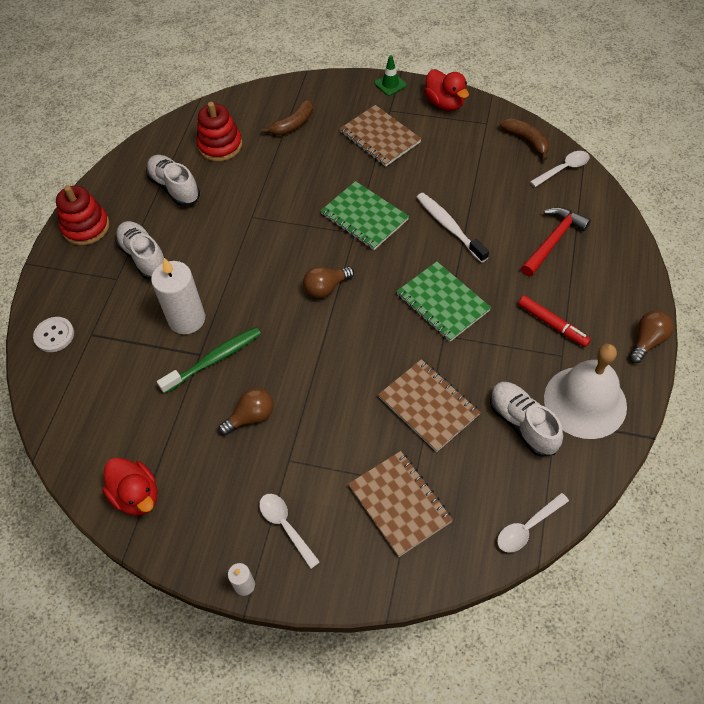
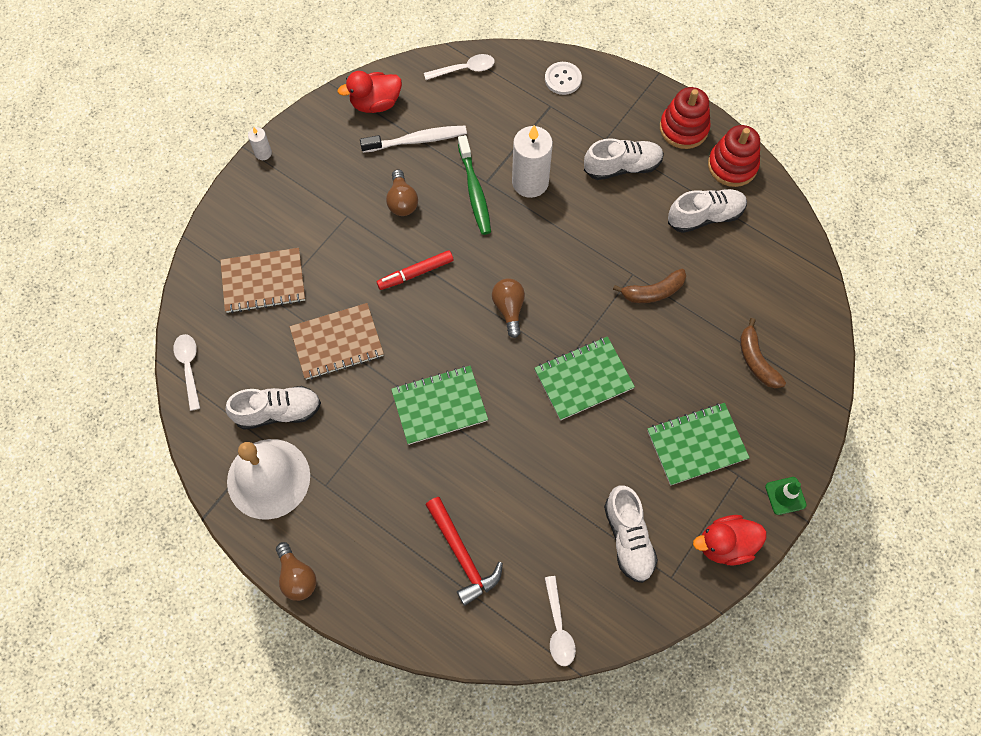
camera: 110 degrees right, 10 degrees up
red stacking toy [197,102,242,162] -> red stacking toy moved to [708,125,760,187]
white spoon [259,494,320,569] -> white spoon moved to [424,54,495,80]
brown notebook [340,105,421,167] -> green notebook [647,403,750,486]
white toothbrush [416,193,489,263] -> white toothbrush moved to [360,126,467,153]
brown banana [500,118,549,160] -> brown banana moved to [613,269,686,303]
red marker [518,295,591,347] -> red marker moved to [377,250,453,290]
none -> white shoe [604,485,658,583]

